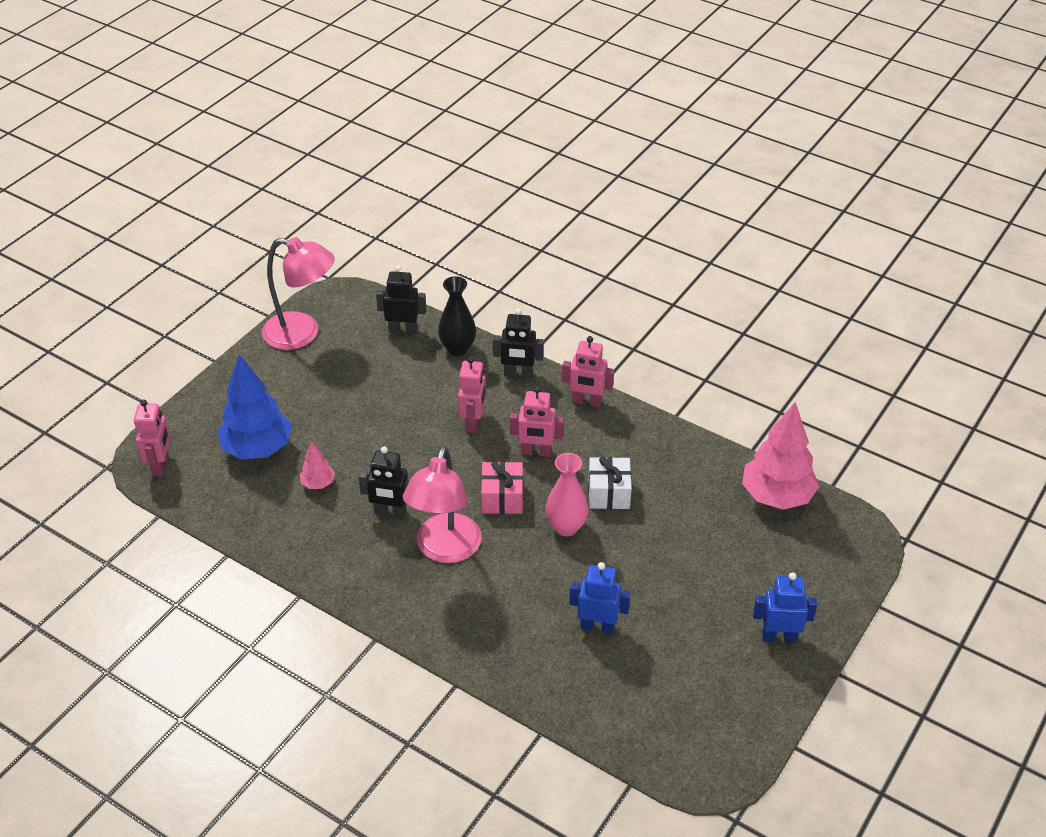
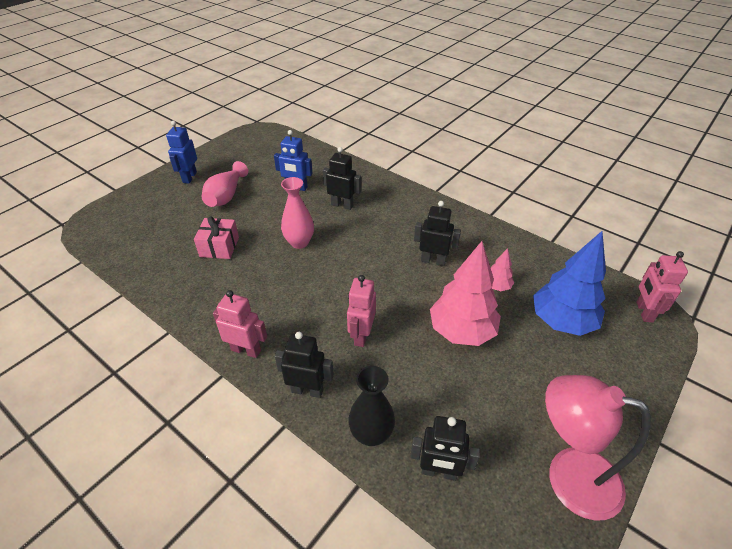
camera: 175 degrees left, 0 degrees up
pink lamp [403,446,482,563] -> none
pink gift [481,461,523,514] -> pink gift moved to [194,216,239,259]
pink robot [510,386,564,457] -> none
white gift [588,456,632,509] -> none
pink tree [742,402,819,510] -> pink tree moved to [430,241,501,346]
blue robot [753,572,817,643] -> blue robot turned 90 degrees clockwise [166,121,197,184]
none -> pink vase [202,161,248,207]
none -> black robot [323,147,361,210]

